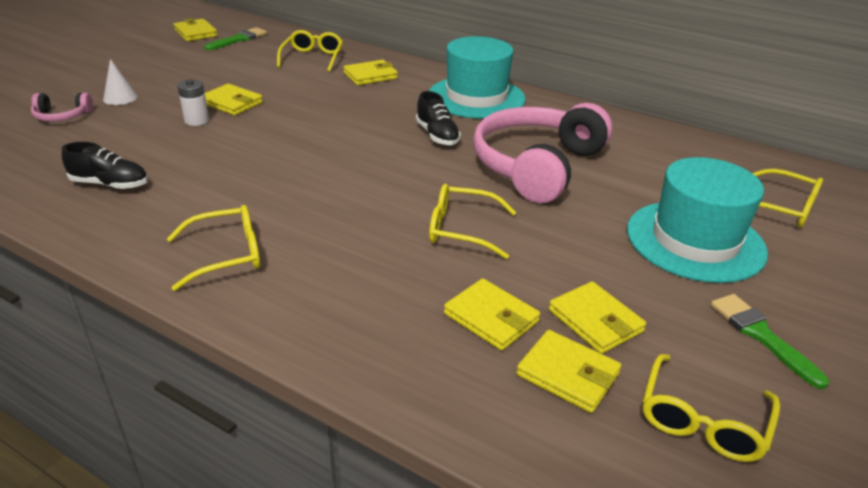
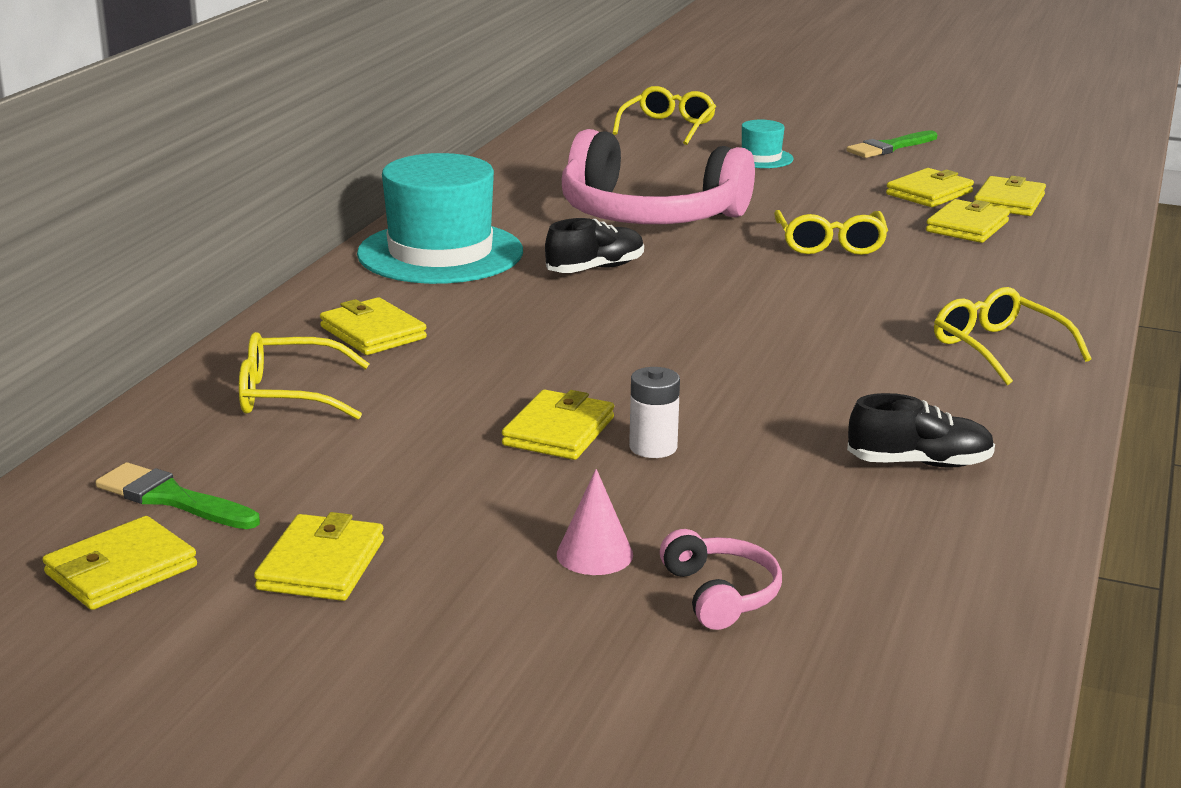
camera: 100 degrees left, 10 degrees down
black shoe [62,142,148,189] -> black shoe turned 90 degrees clockwise [847,393,995,468]
white cone [103,59,137,105] -> pink cone [557,469,633,575]
turquoise hat [627,157,768,283] -> turquoise hat [742,120,794,168], size x0.46
yellow glasses [643,354,780,462] -> none
none -> yellow wallet [254,512,384,601]

